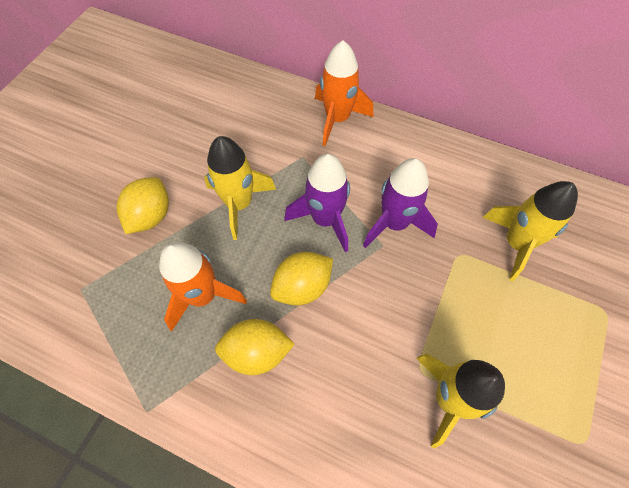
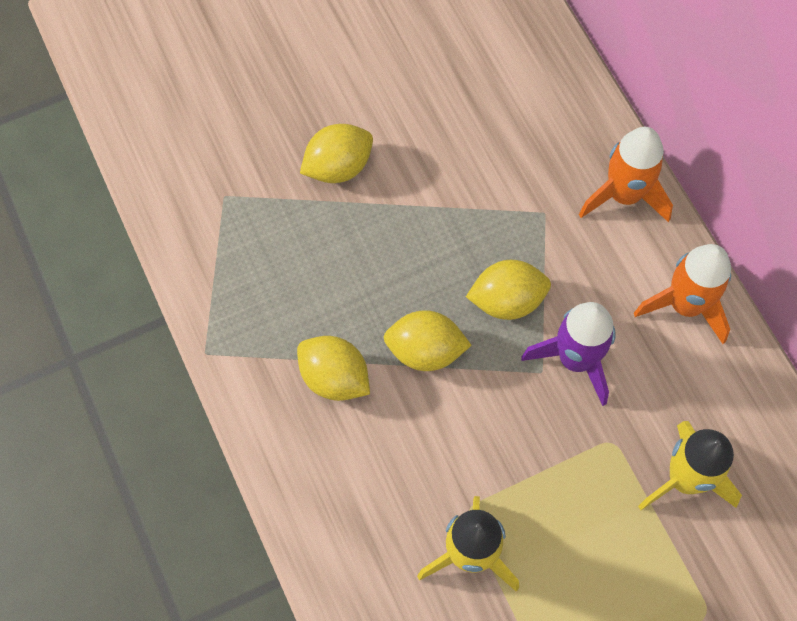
camera: 40 degrees right, 5 degrees up
orange rocket [159,242,247,331] -> orange rocket moved to [634,244,731,344]
yellow rocket [204,136,276,240] -> none
purple rocket [284,154,350,252] -> yellow lemon [466,260,551,320]

